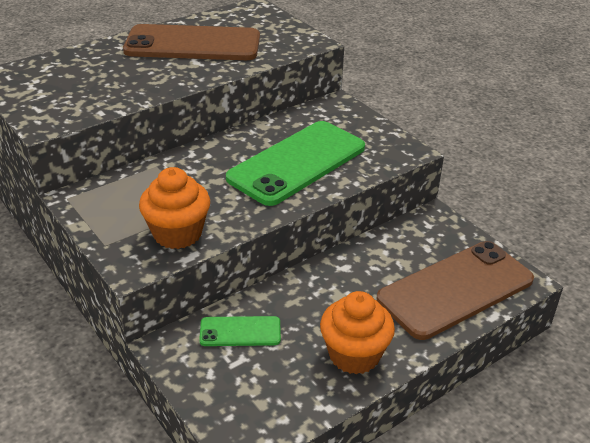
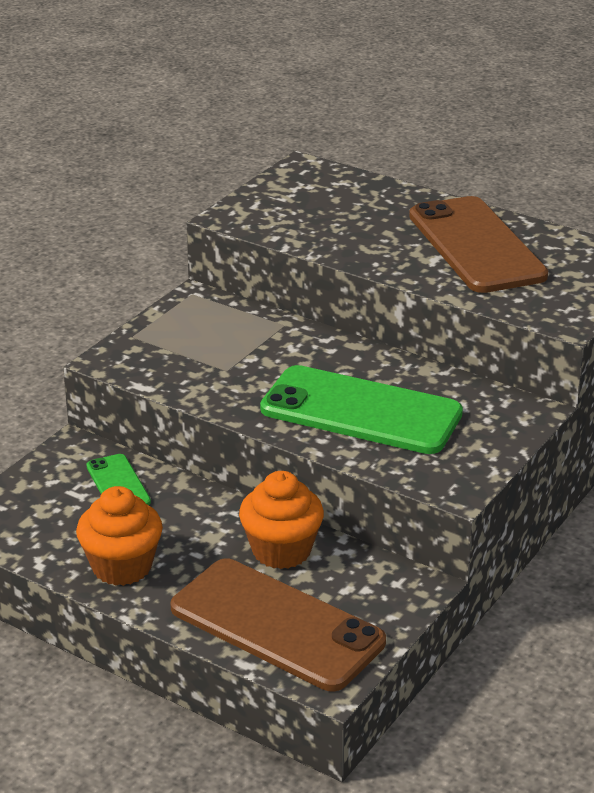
camera: 70 degrees right, 5 degrees down
orange cupcake [139,167,210,249] -> orange cupcake moved to [239,471,324,569]

